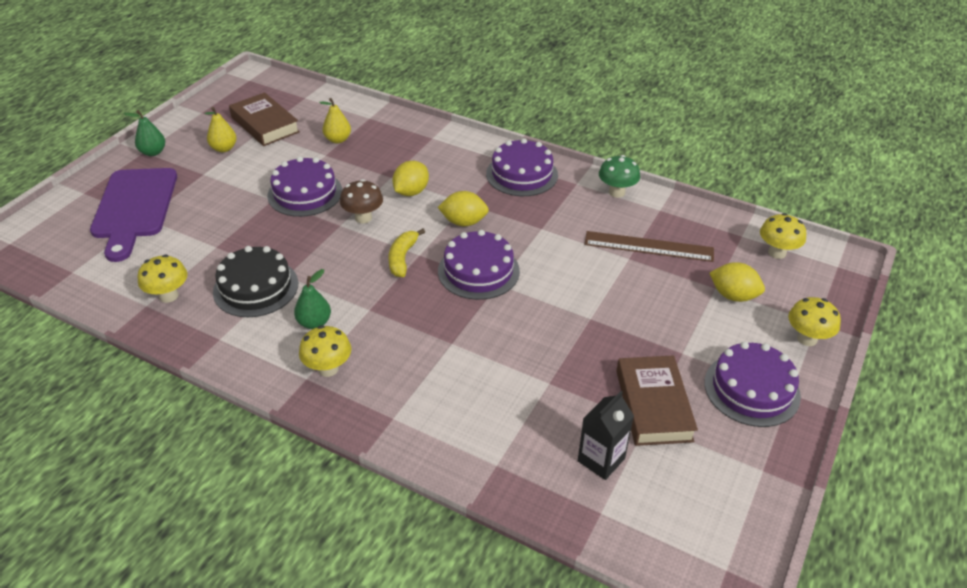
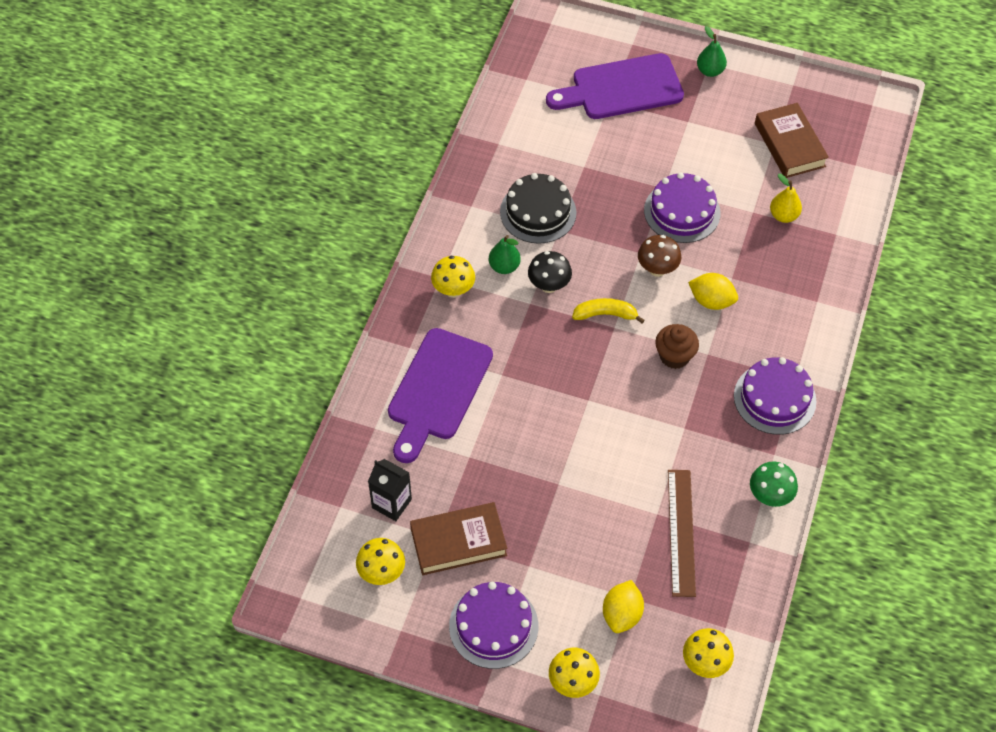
camera: 80 degrees right, 15 degrees up
yellow mushroom [138,255,187,303] -> yellow mushroom moved to [356,538,405,585]
yellow pear [204,107,237,152] -> none
brown book [229,92,300,146] -> brown book turned 60 degrees counterclockwise [755,103,829,178]
yellow lemon [438,191,489,226] -> brown cupcake [655,324,699,369]
purple cake [438,230,520,300] -> none
none -> purple cutting board [388,328,493,463]
none -> black mushroom [528,251,572,293]

